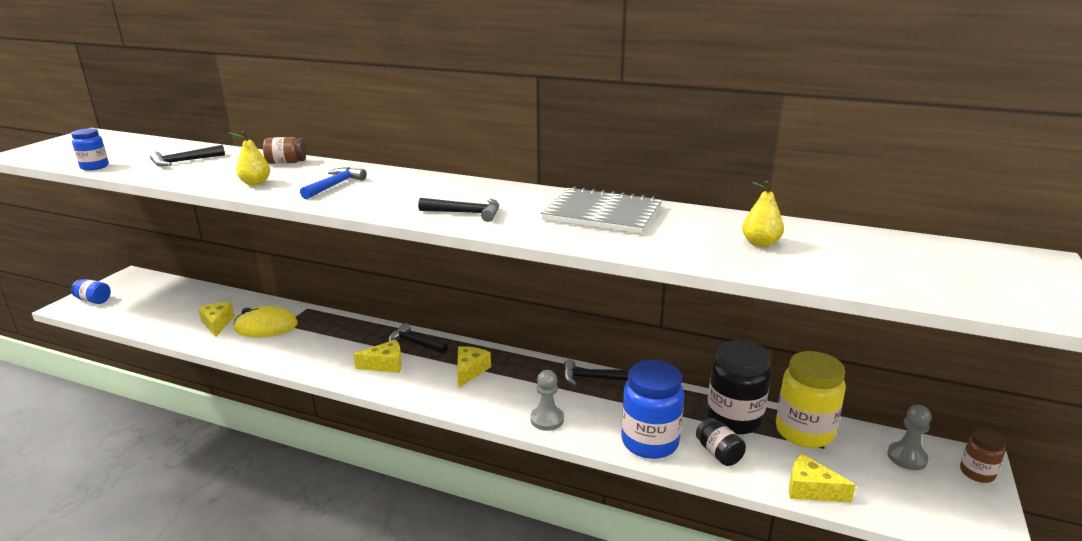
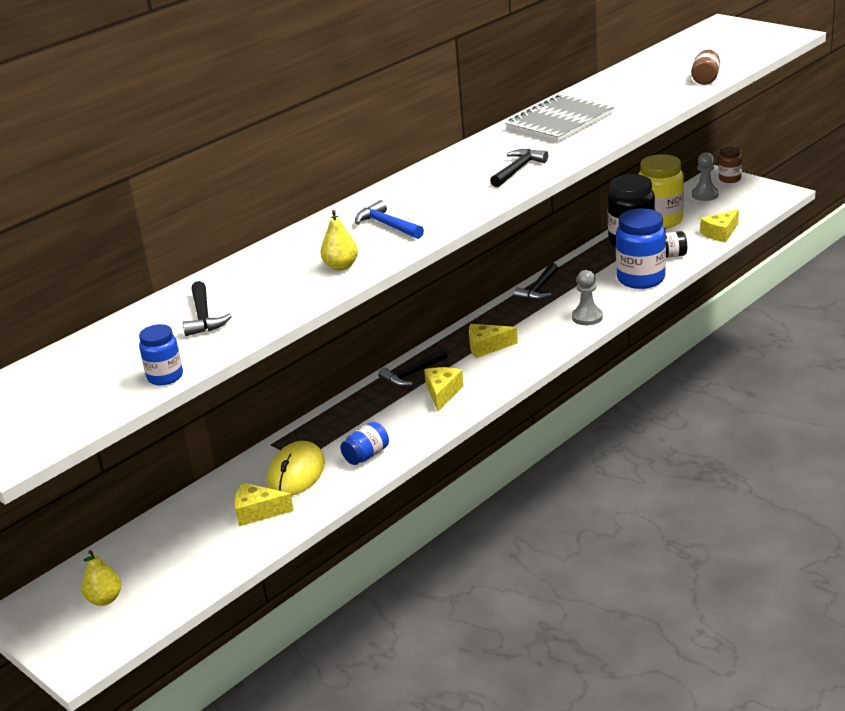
camera: 65 degrees left, 5 degrees up
blue jar [71,279,111,304] -> blue jar moved to [340,422,389,465]
brown jar [263,137,306,164] -> brown jar moved to [691,50,720,85]
yellow cheese [457,346,491,388] -> yellow cheese turned 45 degrees counterclockwise [469,324,518,358]
yellow pear [742,181,784,248] -> yellow pear moved to [82,550,121,606]

